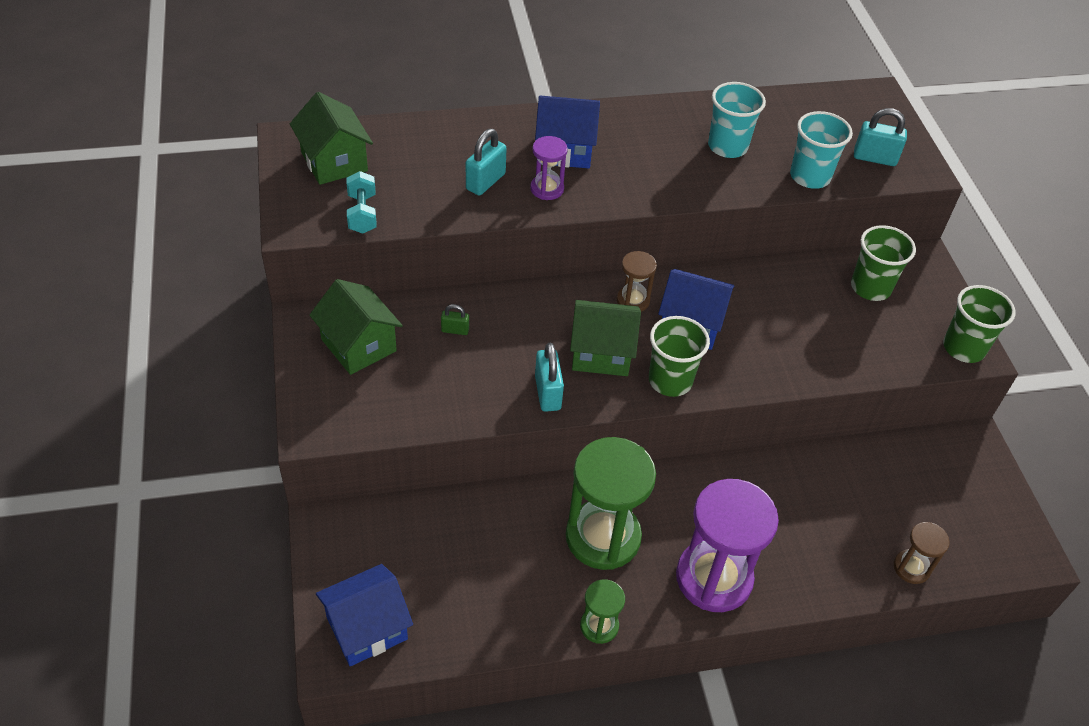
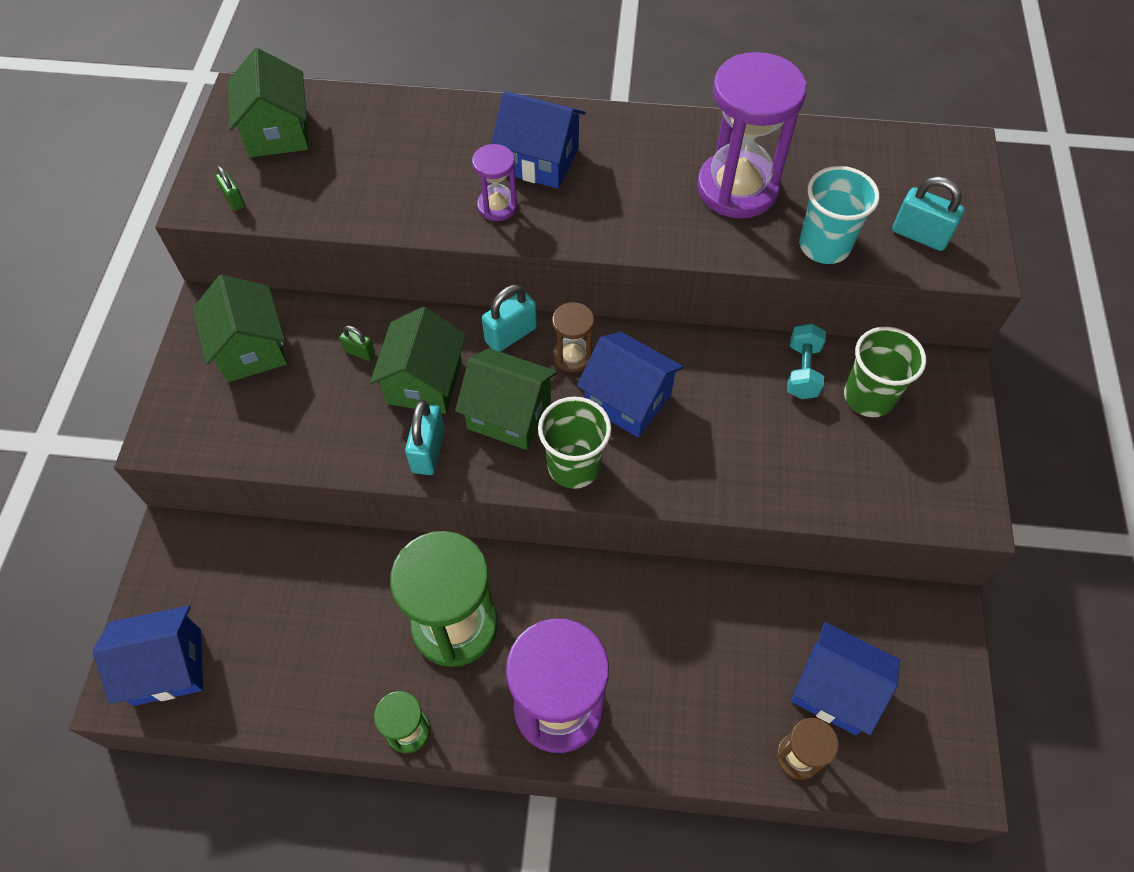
camera: 20 degrees right, 10 degrees up
turquoise dumbbell [347,171,377,234] -> turquoise dumbbell moved to [787,323,826,399]
turquoise padlock [466,129,507,196] -> turquoise padlock moved to [482,284,537,352]
turquoise cup [708,82,766,158] -> purple hourglass [697,52,807,218]
green cup [943,285,1016,363] -> none
none -> green padlock [215,166,245,211]
none -> green house [370,307,466,414]
none -> blue house [791,622,900,735]

